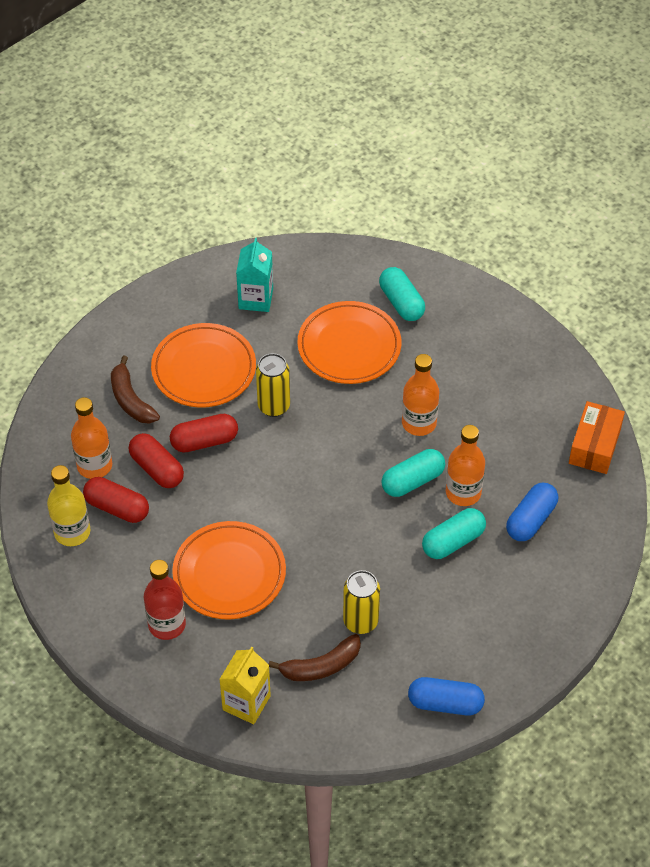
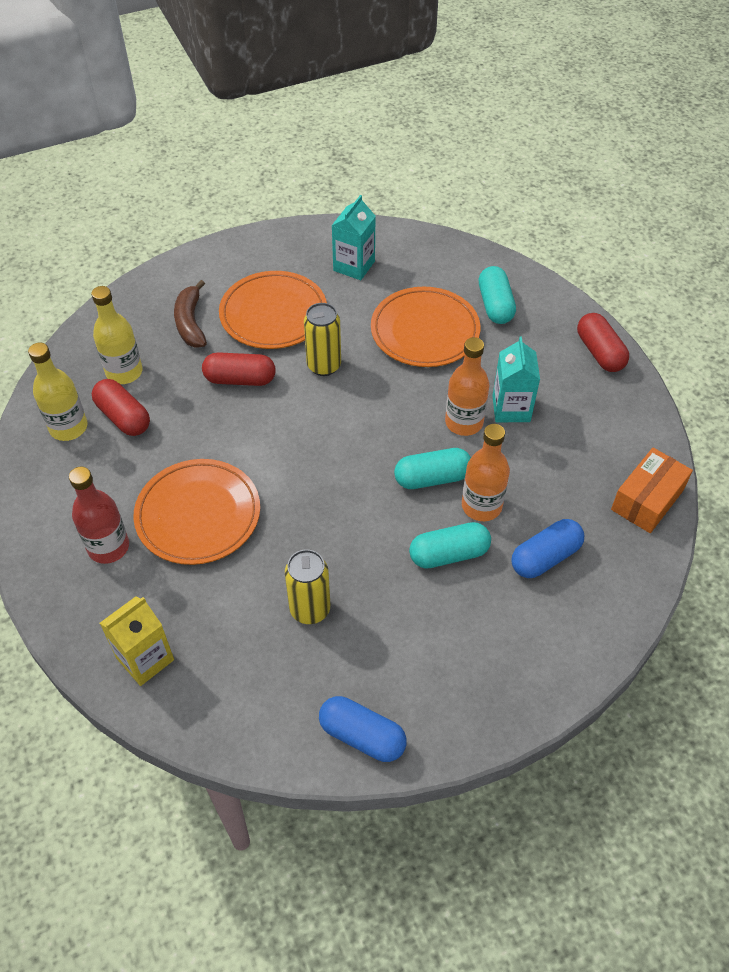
camera: 20 degrees right, 0 degrees up
orange bottle [71,397,112,479] -> yellow bottle [91,286,143,384]
red capsule [129,433,184,488] -> red capsule moved to [577,313,629,372]
brown banana [268,634,361,681] -> none
none -> turquoise carton [493,336,540,422]

